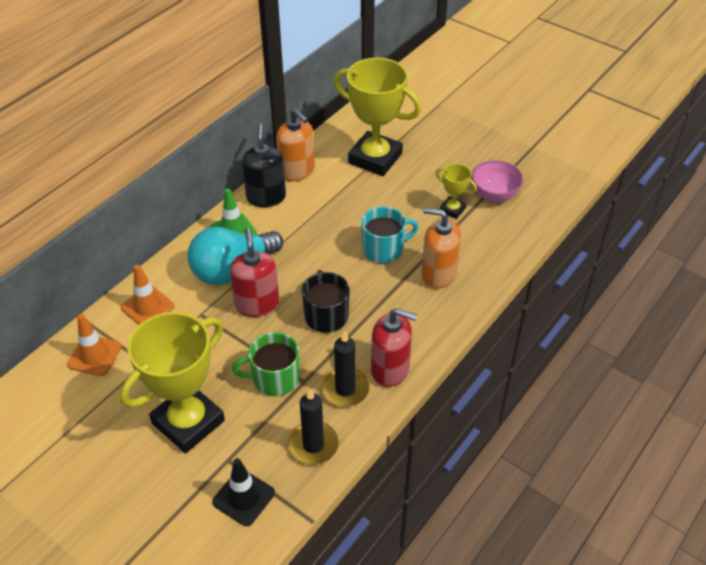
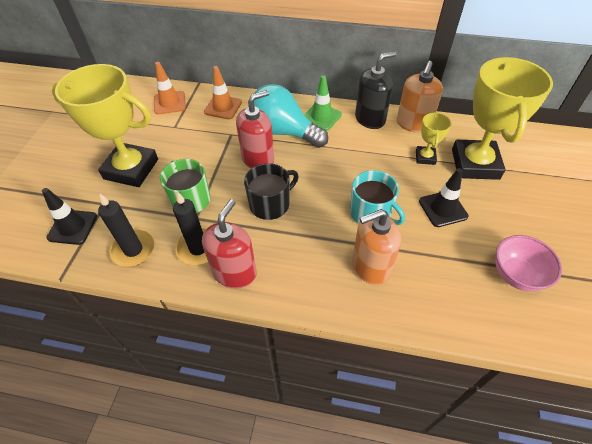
camera: 65 degrees right, 5 degrees up
red soap dispenser [371,308,417,387] -> red soap dispenser turned 150 degrees counterclockwise [202,199,257,289]
orange soap dispenser [421,207,461,289] -> orange soap dispenser turned 105 degrees counterclockwise [352,209,401,285]
yellow trophy [436,164,477,219] -> yellow trophy moved to [416,112,452,165]
none -> black traffic cone [419,168,468,227]

